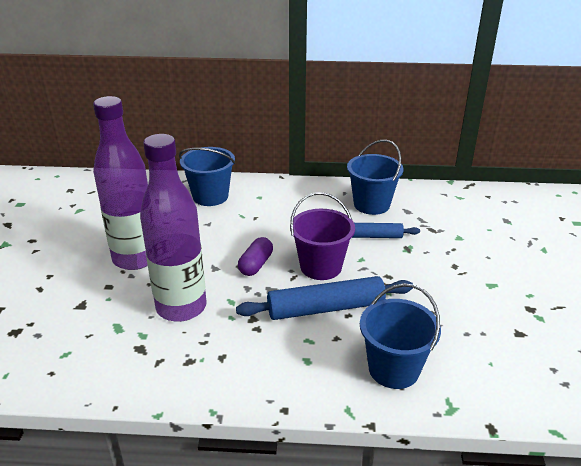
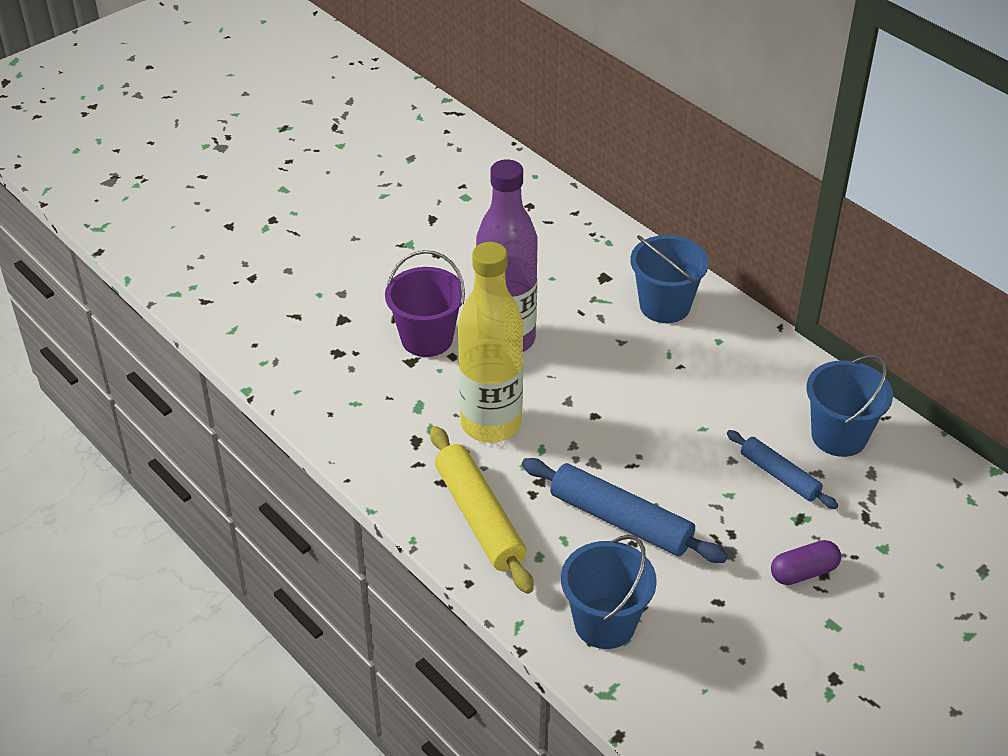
camera: 45 degrees right, 10 degrees up
purple bottle [140,134,207,322] -> yellow bottle [458,242,523,443]
purple capsule [238,237,273,276] -> purple capsule moved to [771,540,841,585]
purple bucket [290,192,355,280] -> purple bucket moved to [385,250,465,357]
none -> yellow rolling pin [430,426,533,594]

